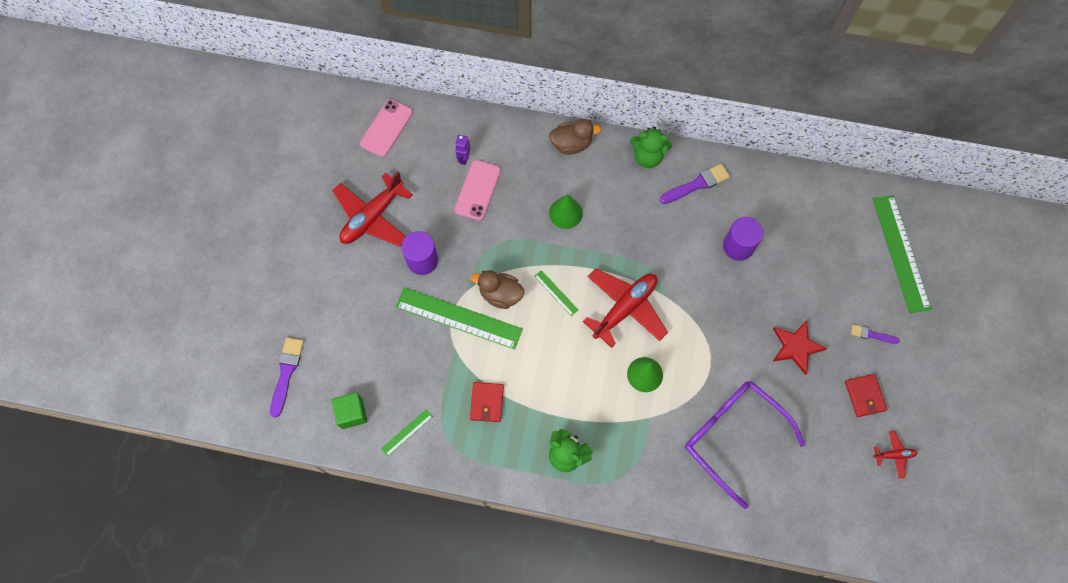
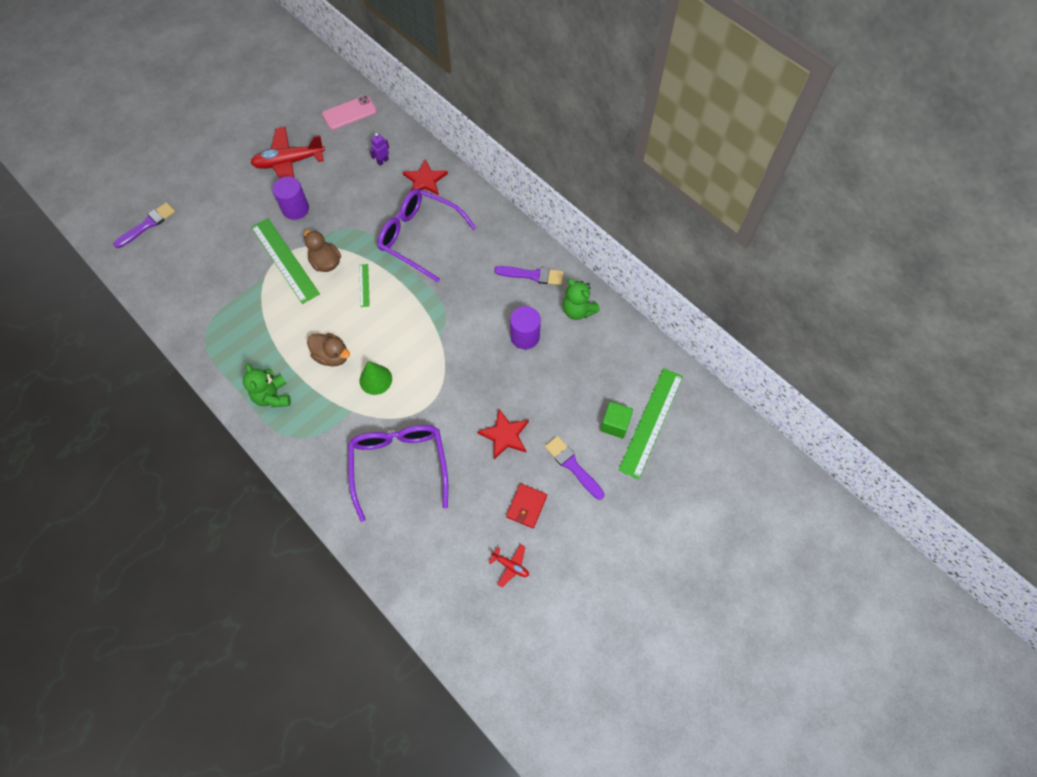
camera: 35 degrees right, 5 degrees down
green cube [331,392,367,429] -> green cube moved to [600,402,633,439]
green ruler [381,409,433,457] -> none
pink phone [454,160,501,221] -> none
red wallet [470,382,504,422] -> none
brown duck [549,119,601,155] -> brown duck moved to [307,333,350,367]
green cone [549,194,583,229] -> purple glasses [377,189,476,282]
red plane [583,269,668,348] -> none
green teddy bear [630,126,672,168] -> green teddy bear moved to [563,279,600,320]
purple brush [851,325,900,344] -> purple brush [545,436,604,500], size x1.67
none -> red star [403,159,448,195]

